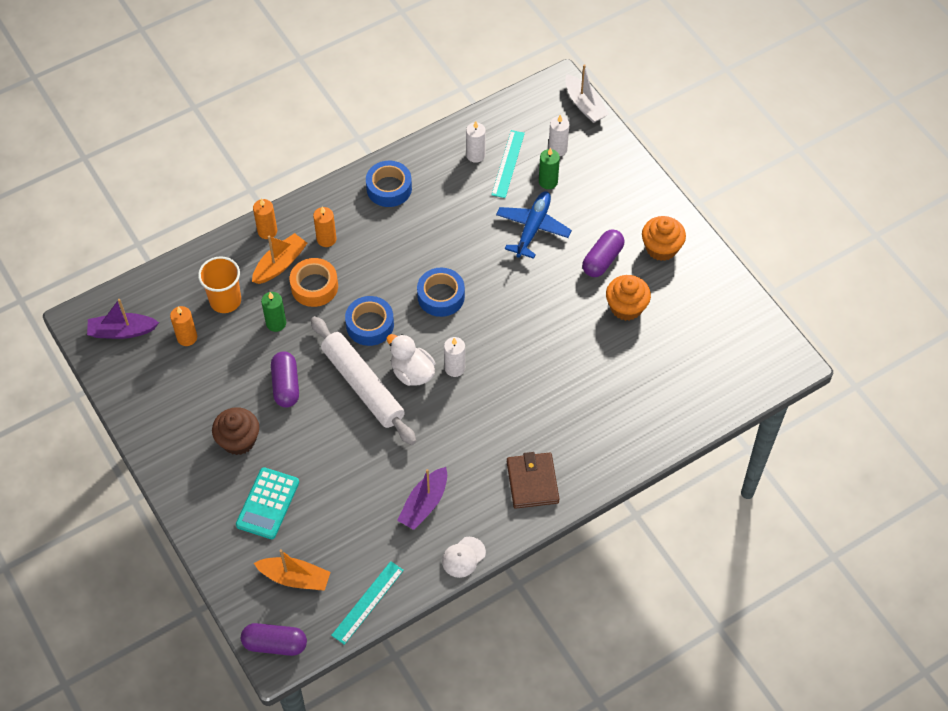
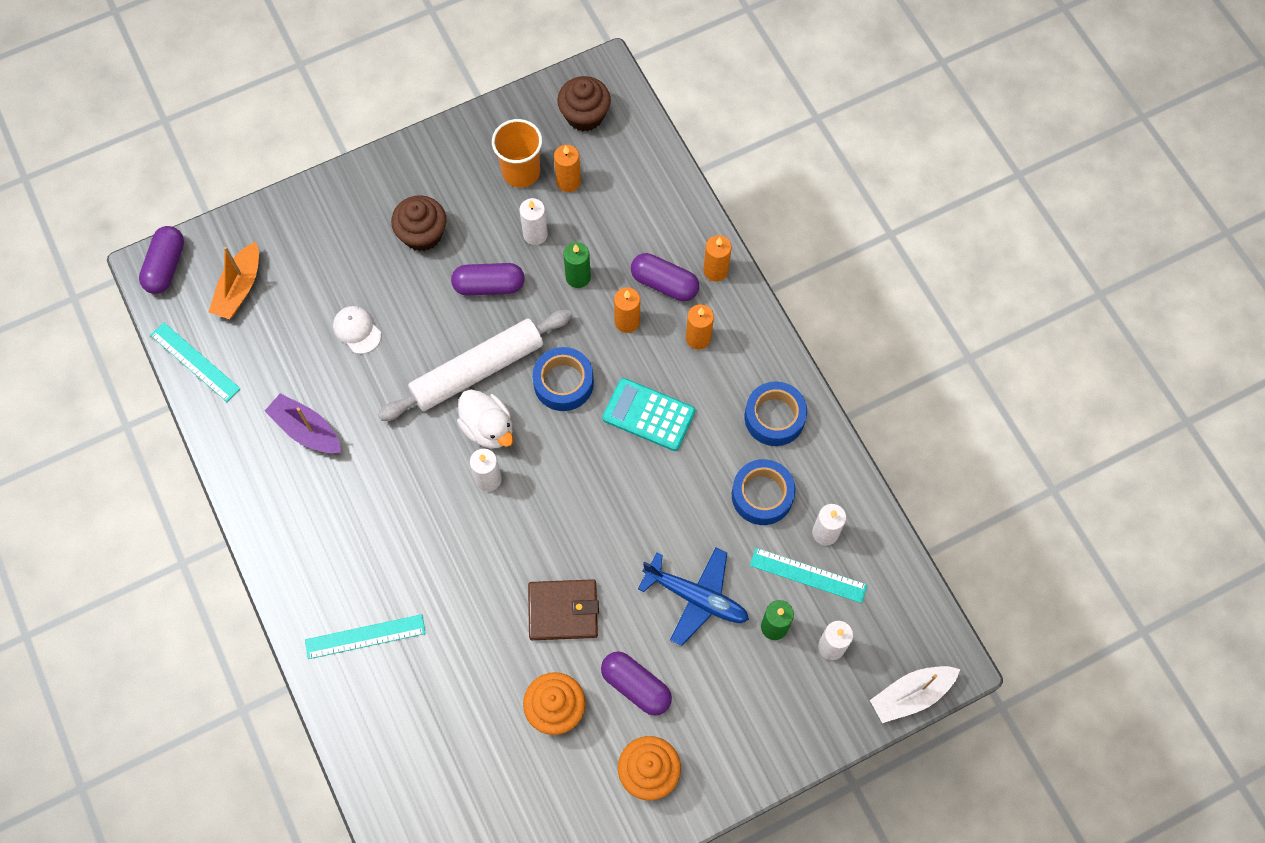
camera: 95 degrees right, 10 degrees up
purple boat [87,299,159,339] -> brown cupcake [557,76,611,132]
orange cup [198,256,241,313] -> orange cup moved to [492,119,542,188]
turquoise calculator [236,467,299,539] -> turquoise calculator moved to [602,378,695,451]
orange boat [252,233,307,284] -> purple capsule [631,253,699,301]
orange tape [290,258,338,307] -> orange candle [614,287,640,333]
white duck [387,334,435,386] -> white duck turned 90 degrees clockwise [457,390,513,449]
blue tape [417,268,465,317] -> blue tape moved to [732,459,796,525]
white cap [442,537,486,578] -> white cap moved to [333,306,381,354]
brown wallet [507,452,559,509] -> brown wallet moved to [528,579,599,640]
none -> turquoise ruler [305,614,426,659]
none -> white candle [519,198,548,245]

